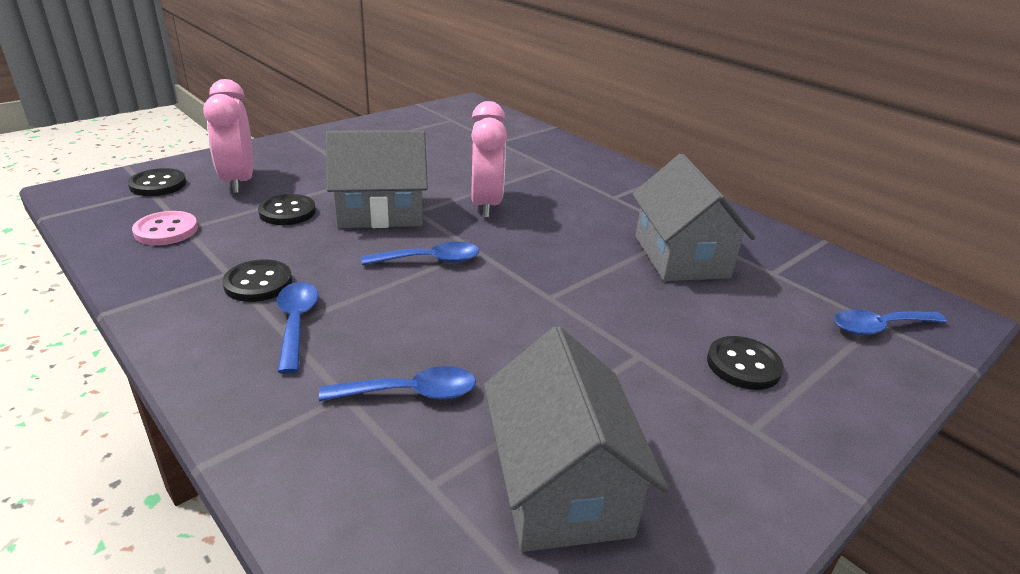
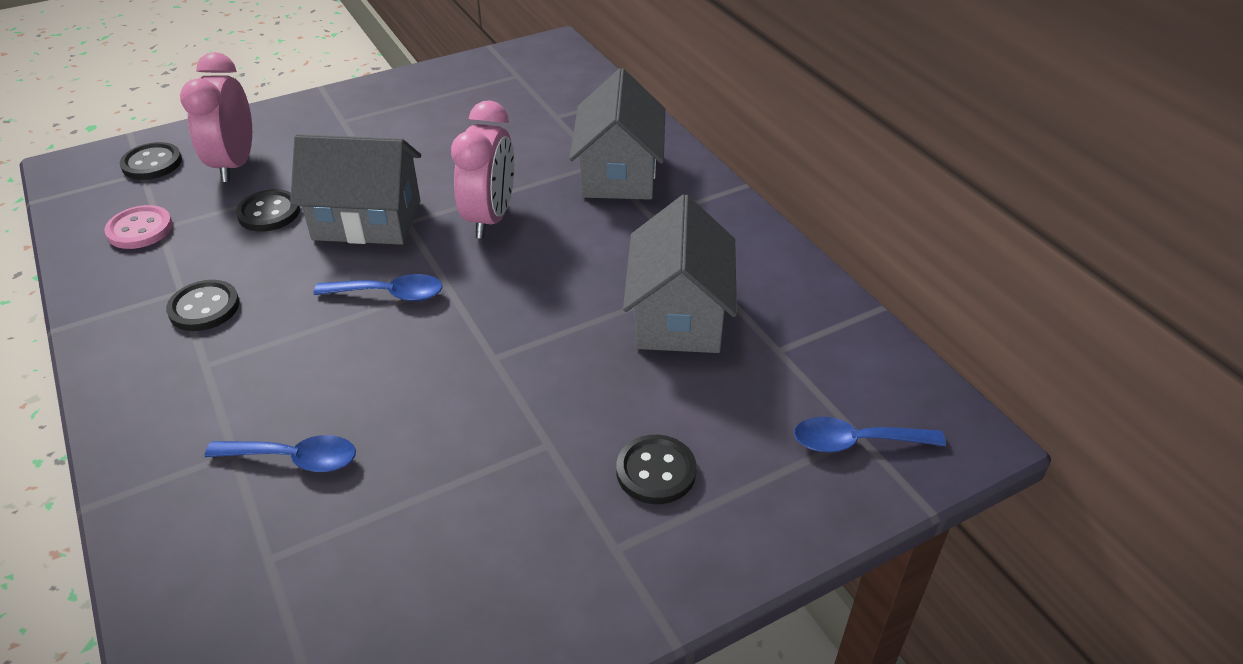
camera: 15 degrees right, 10 degrees up
blue spoon [277,282,319,374] -> none
grey house [484,326,669,552] -> grey house moved to [569,68,665,200]

